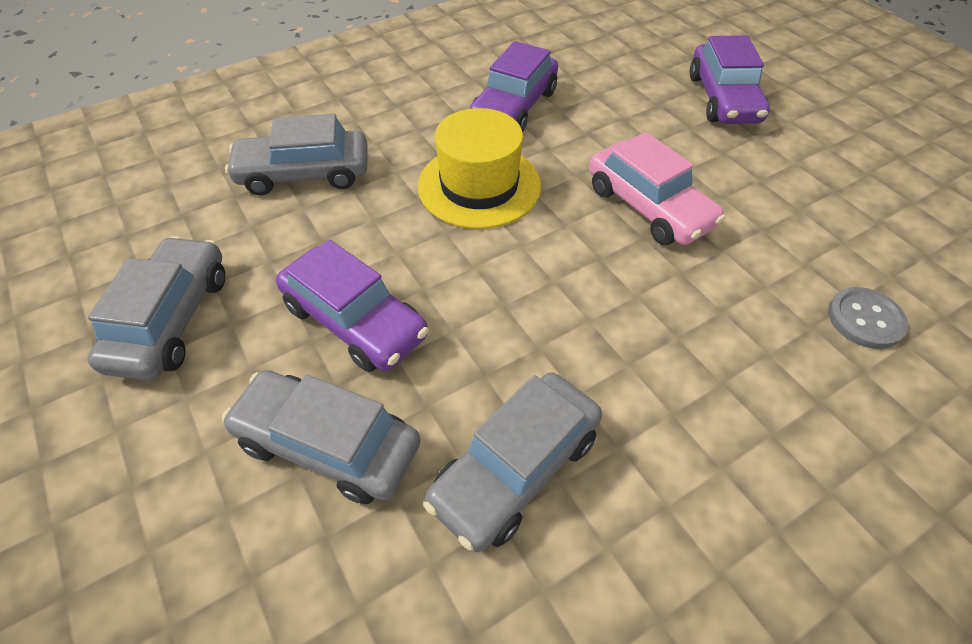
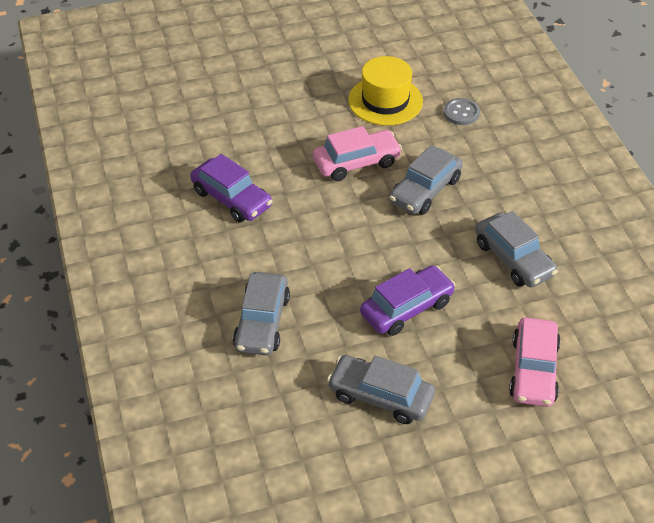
camera: 75 degrees left, 5 degrees down
grey car [222,370,420,504] -> grey car moved to [389,145,463,215]
yellow hat [418,108,541,229] -> yellow hat moved to [348,56,423,126]
purple car [690,35,770,124] -> none
none -> pink car [509,318,561,407]

